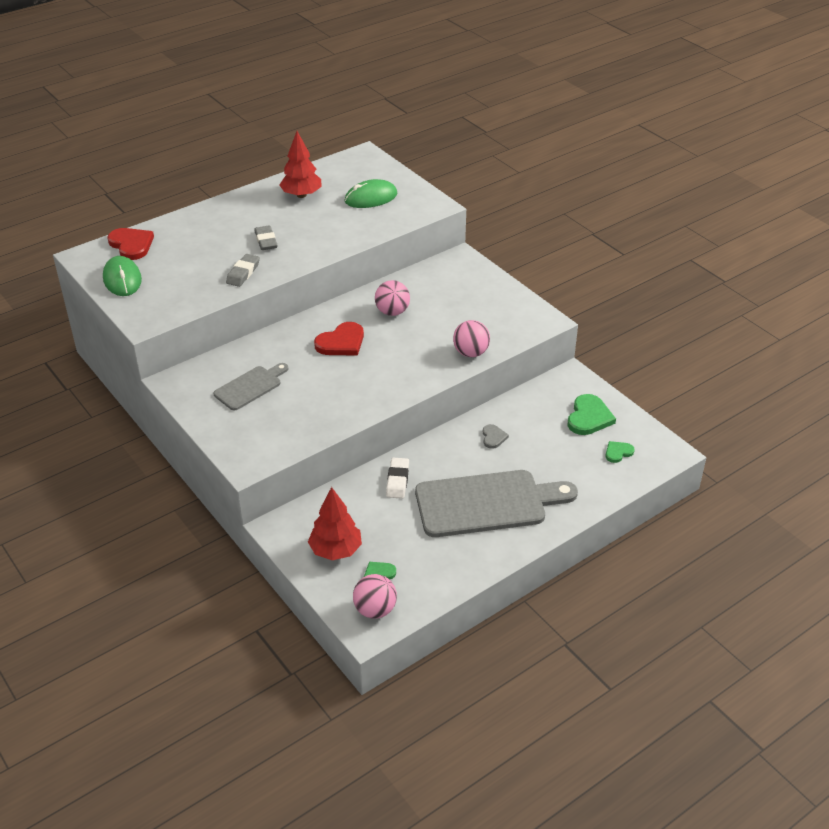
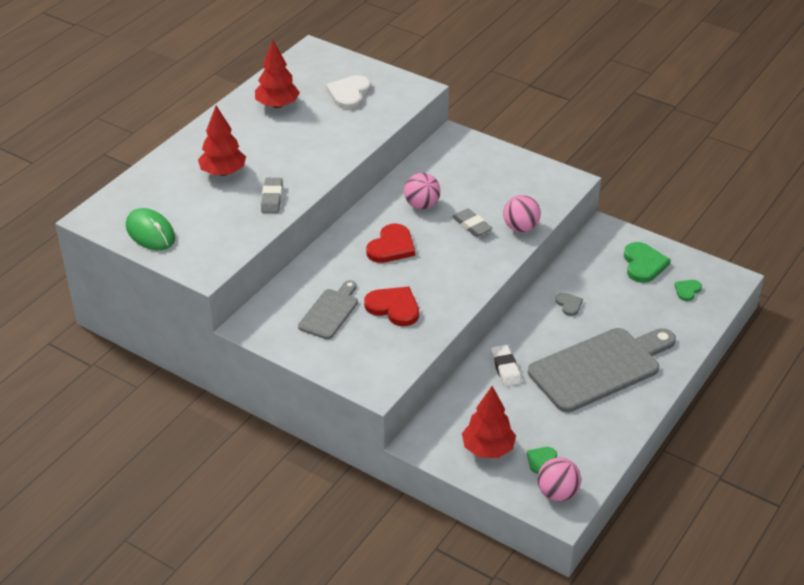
camera: 20 degrees left, 0 degrees up
red heart [107,228,154,260] -> red heart moved to [364,287,419,326]
grey eraser [254,225,278,250] -> grey eraser moved to [452,208,493,237]
green mouse [344,179,397,208] -> white heart [326,75,371,109]
none -> red tree [198,106,246,176]

